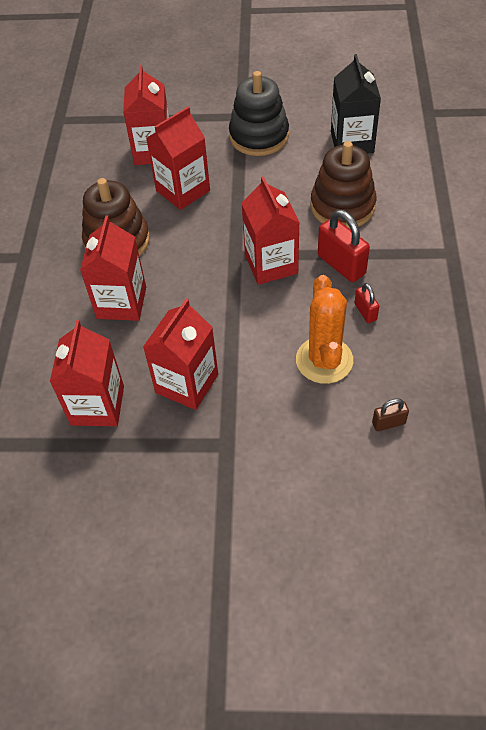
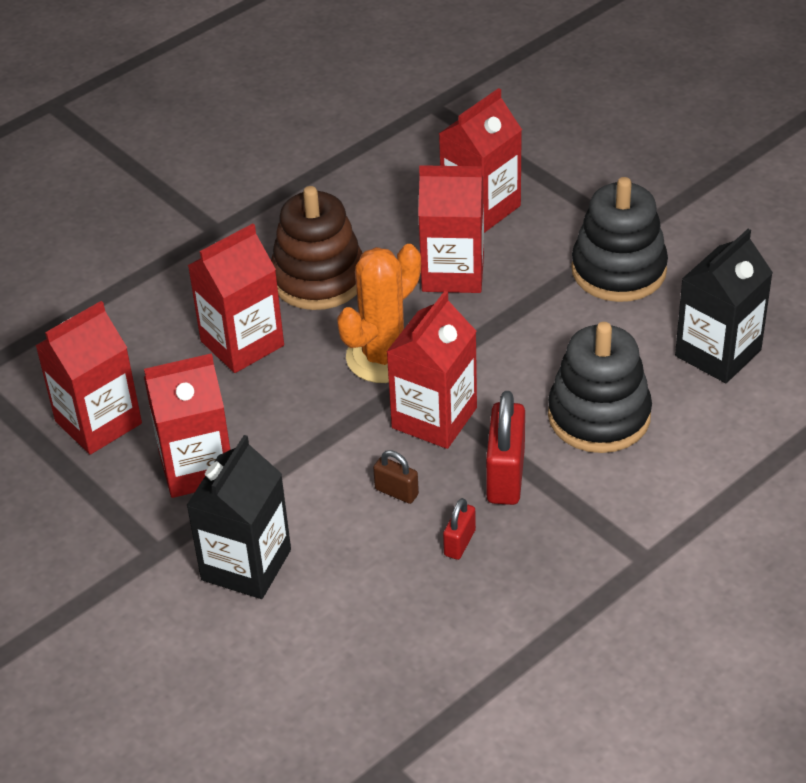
camera: 45 degrees right, 10 degrees down
orange cactus [296,275,353,384] -> orange cactus moved to [337,244,421,383]
brown stacking toy [310,141,377,229] -> black stacking toy [548,322,652,453]
brown padlock [372,398,409,431] -> brown padlock moved to [373,450,419,504]
none -> black carton [186,435,291,599]

